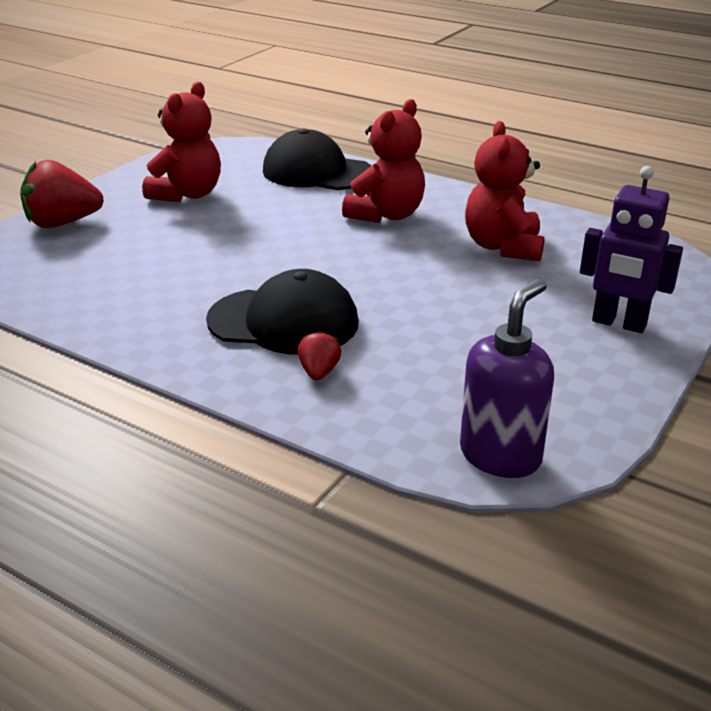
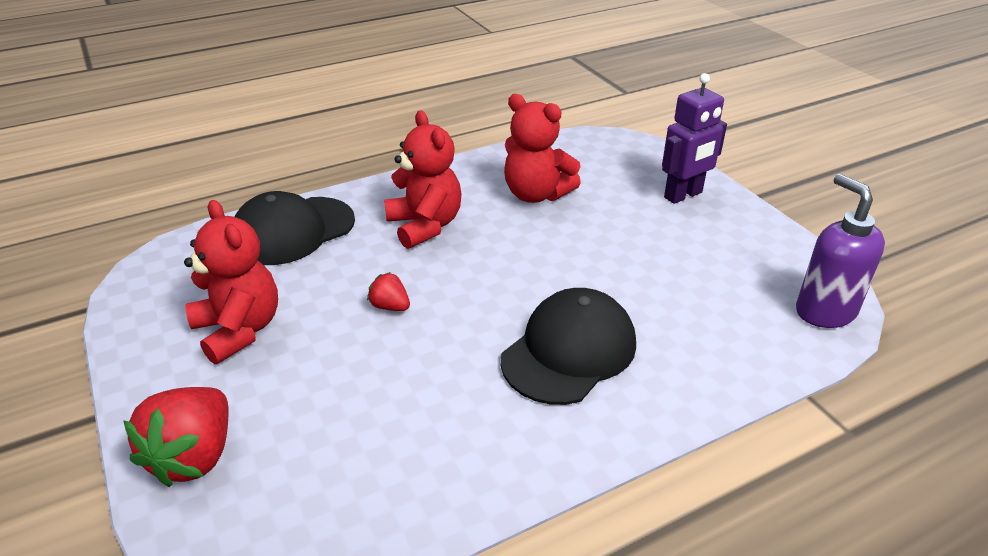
camera: 60 degrees left, 5 degrees up
red strawberry [298,330,341,380] -> red strawberry moved to [367,272,410,311]

